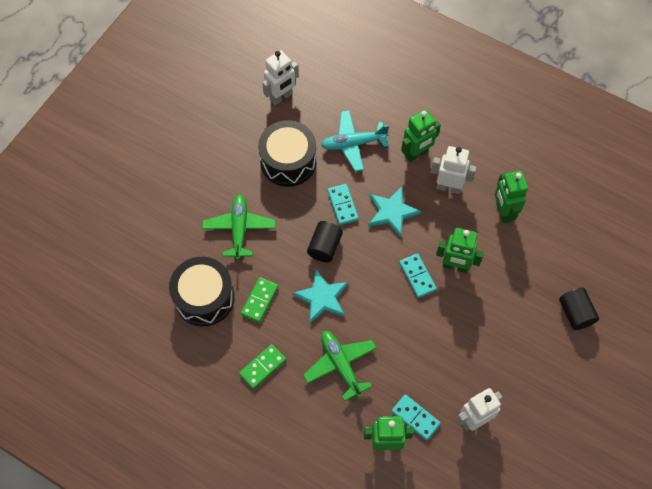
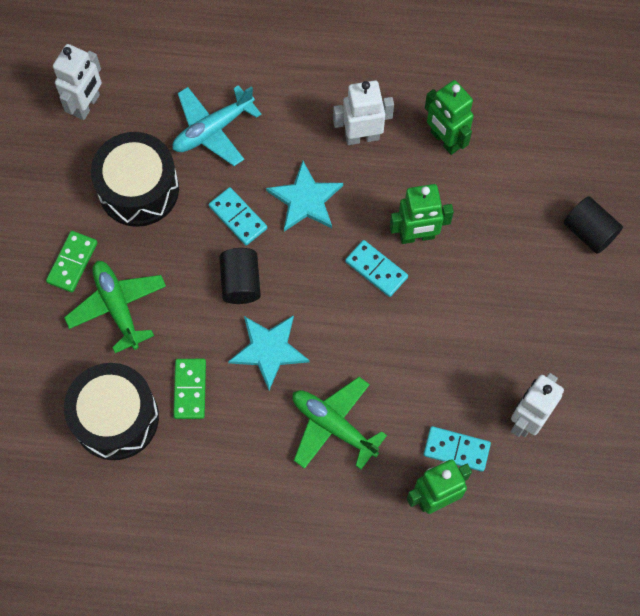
camera: 25 degrees left, 5 degrees up
green domino [239,344,286,389] -> green domino moved to [46,231,97,293]
green robot [401,109,441,162] -> none

